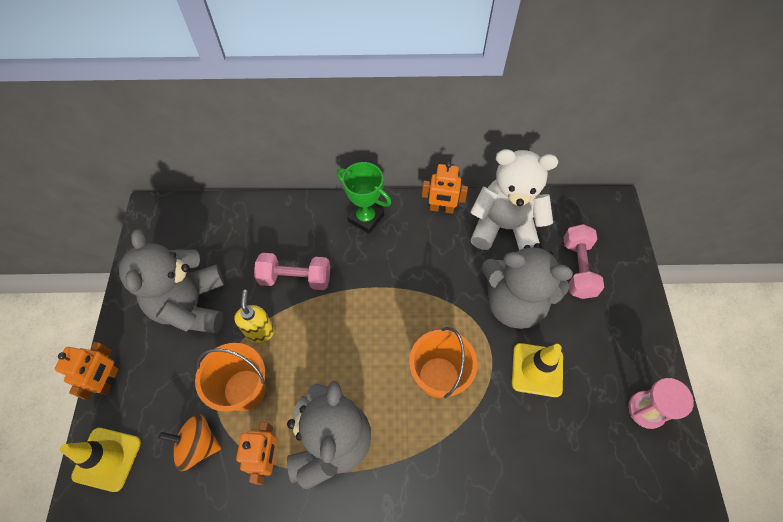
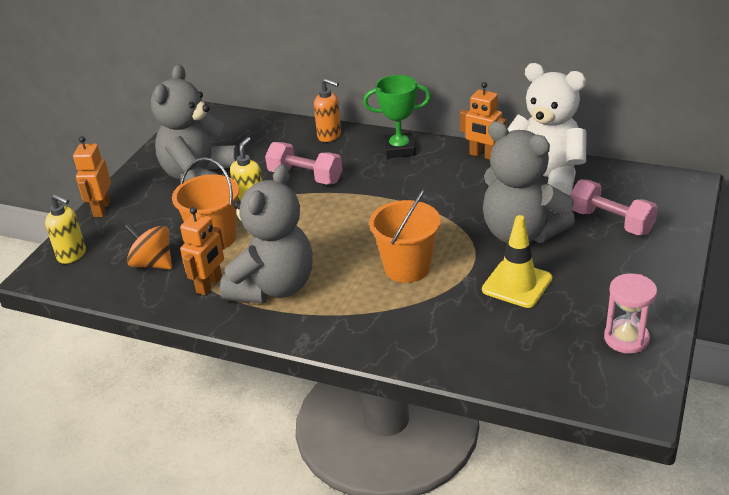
camera: 25 degrees right, 25 degrees down
orange robot [55,342,119,400] -> orange robot turned 150 degrees clockwise [73,136,111,217]
yellow traffic cone [60,428,141,492] -> yellow soap dispenser [45,194,86,264]
green trophy [337,162,391,234] -> green trophy turned 60 degrees counterclockwise [363,75,431,158]
pink dumbbell [563,224,604,299] -> pink dumbbell turned 75 degrees counterclockwise [570,179,658,235]
none -> orange soap dispenser [314,78,341,142]

